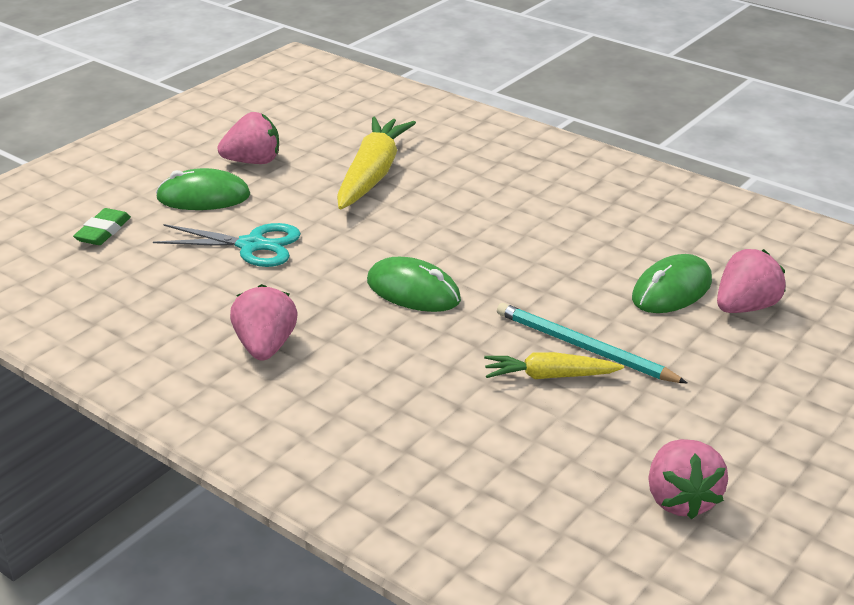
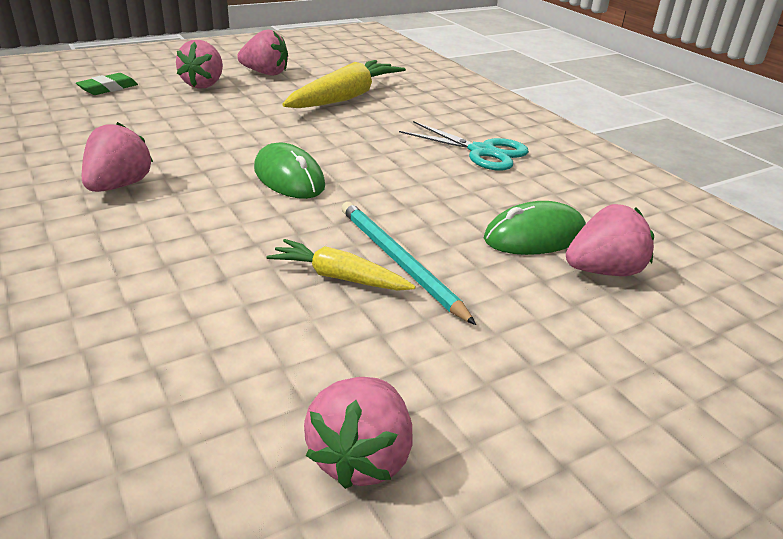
camera: 20 degrees right, 0 degrees up
turquoise scissors [153,223,301,267] -> turquoise scissors moved to [399,121,529,171]
green mouse [156,168,250,210] -> pink strawberry [176,40,223,89]

